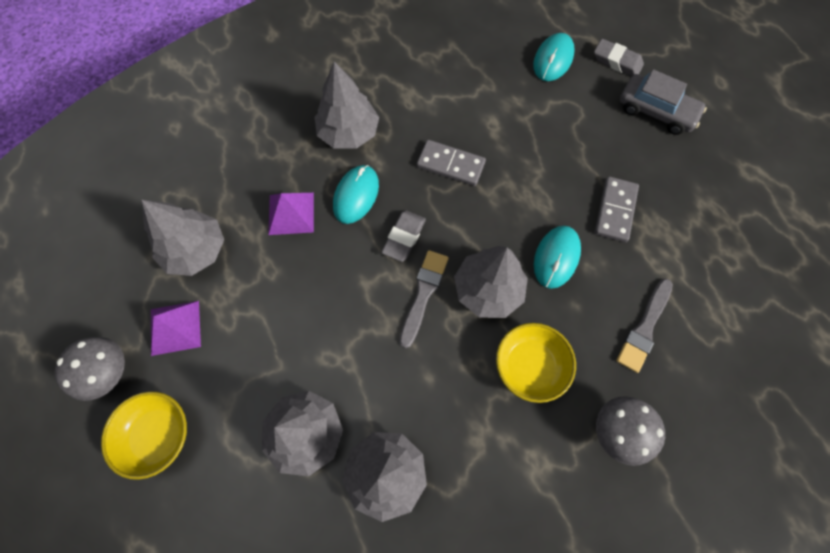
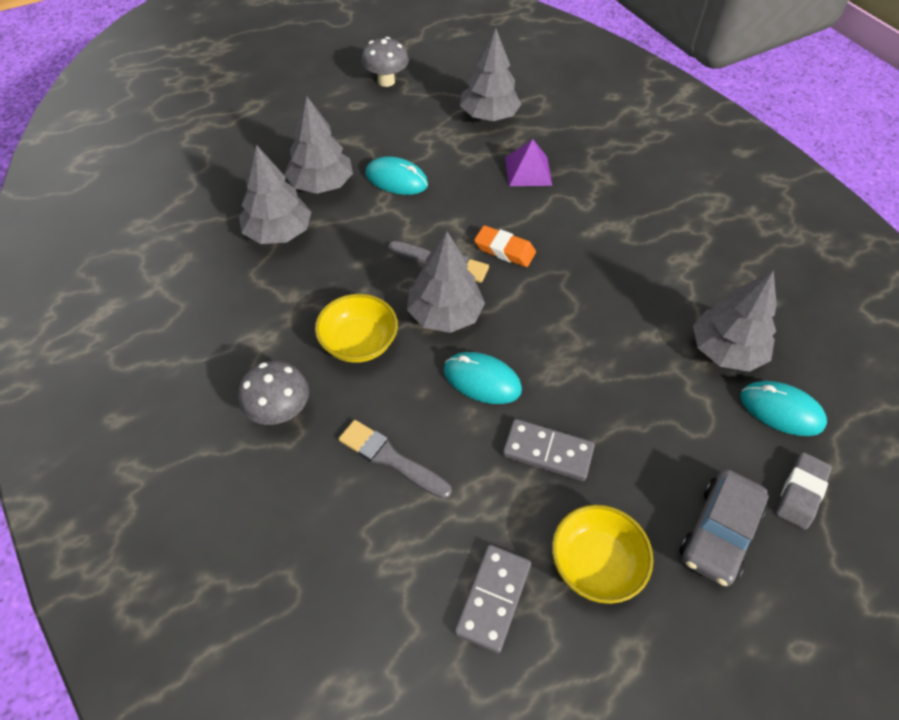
camera: 90 degrees right, 15 degrees down
yellow bowl [101,391,187,480] -> yellow bowl moved to [552,505,653,604]
purple pyramid [151,301,201,356] -> none
grey tree [314,62,379,149] -> grey tree moved to [693,270,777,372]
turquoise mouse [333,165,379,224] -> turquoise mouse moved to [365,156,428,195]
grey eraser [381,210,426,262] -> orange eraser [474,226,536,267]
grey domino [417,140,486,186] -> grey domino moved to [454,545,531,653]

